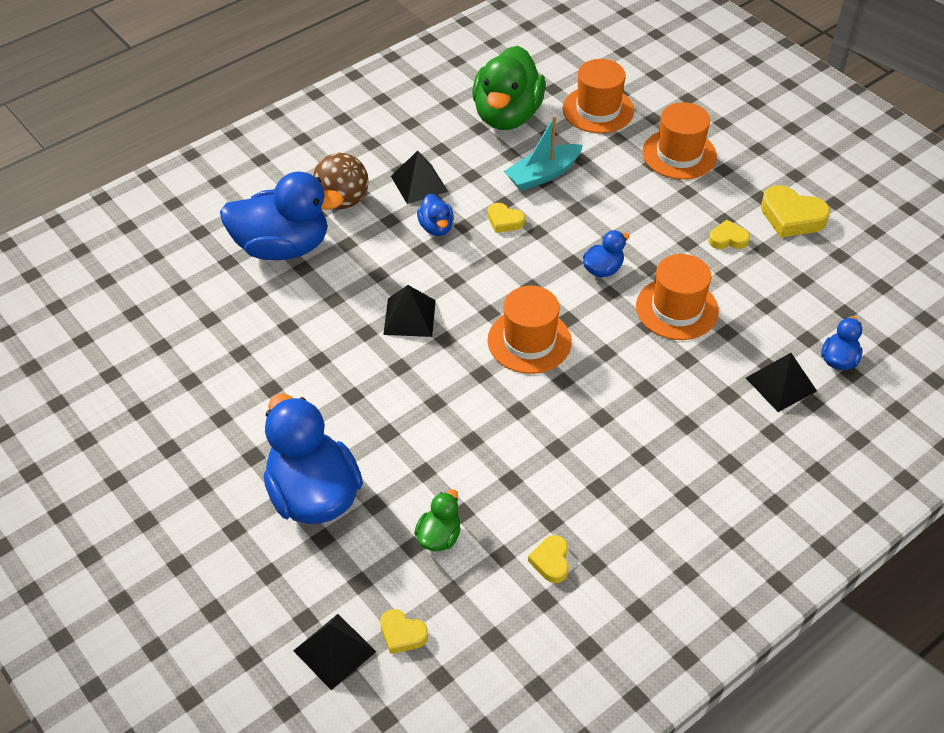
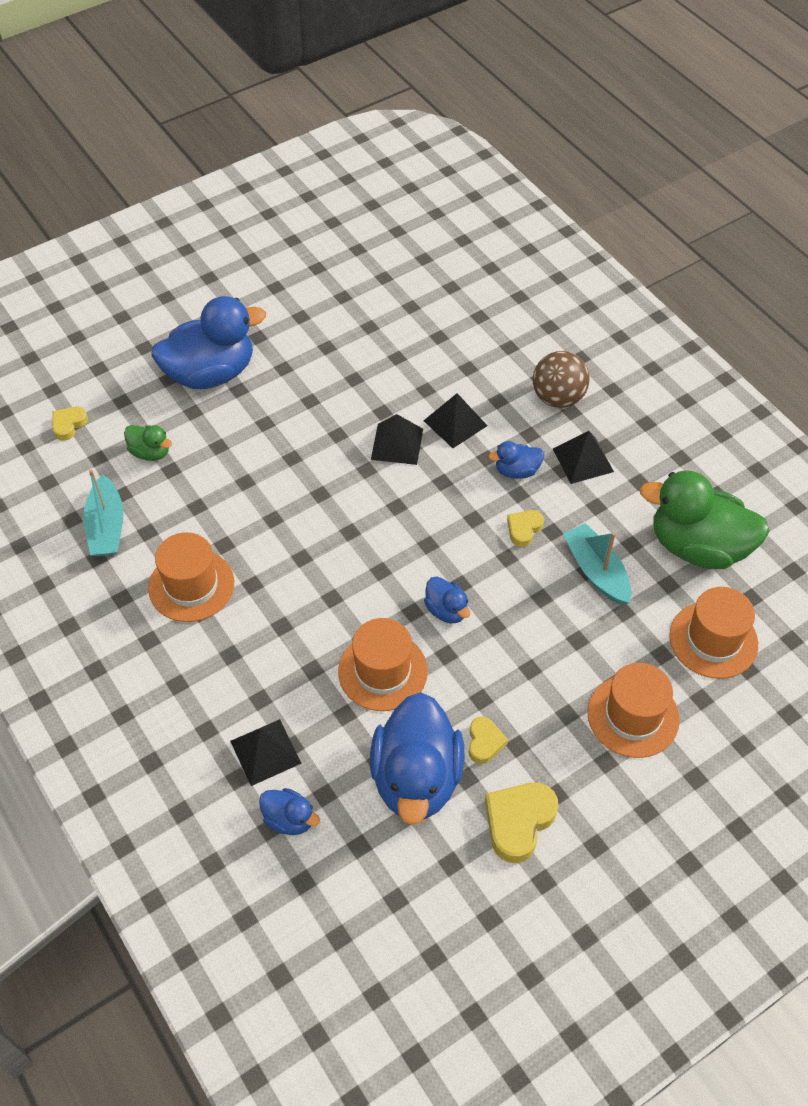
camera: 95 degrees right, 5 degrees up
blue duck [220,171,344,260] -> blue duck moved to [370,692,465,825]
black pyramid [293,614,376,690] -> black pyramid moved to [424,393,488,448]
orange hat [488,286,572,374] -> orange hat moved to [148,532,234,622]
yellow heart [528,535,569,583] -> turquoise boat [83,470,123,557]

